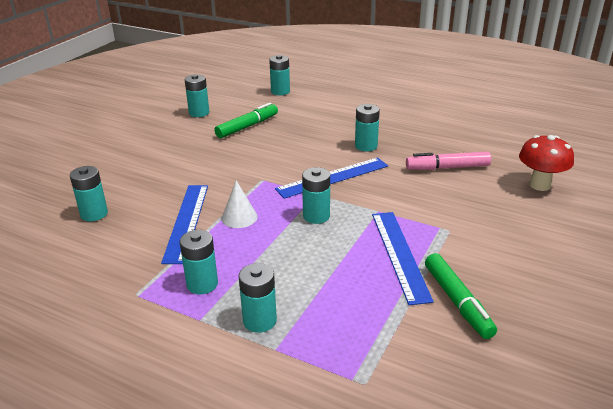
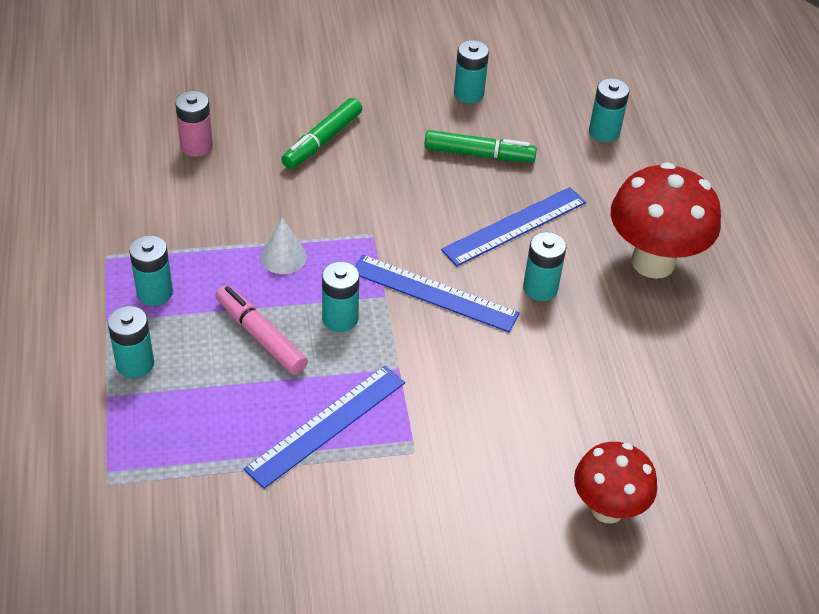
camera: 50 degrees right, 15 degrees up
turquoise battery [70,166,108,221] -> pink battery [175,91,213,157]
blue ruler [161,185,208,264] -> blue ruler moved to [441,187,586,266]
pink marker [406,152,491,170] -> pink marker moved to [215,285,308,375]
green marker [425,253,497,339] -> green marker moved to [281,98,362,169]
none -> red mushroom [611,162,721,279]

